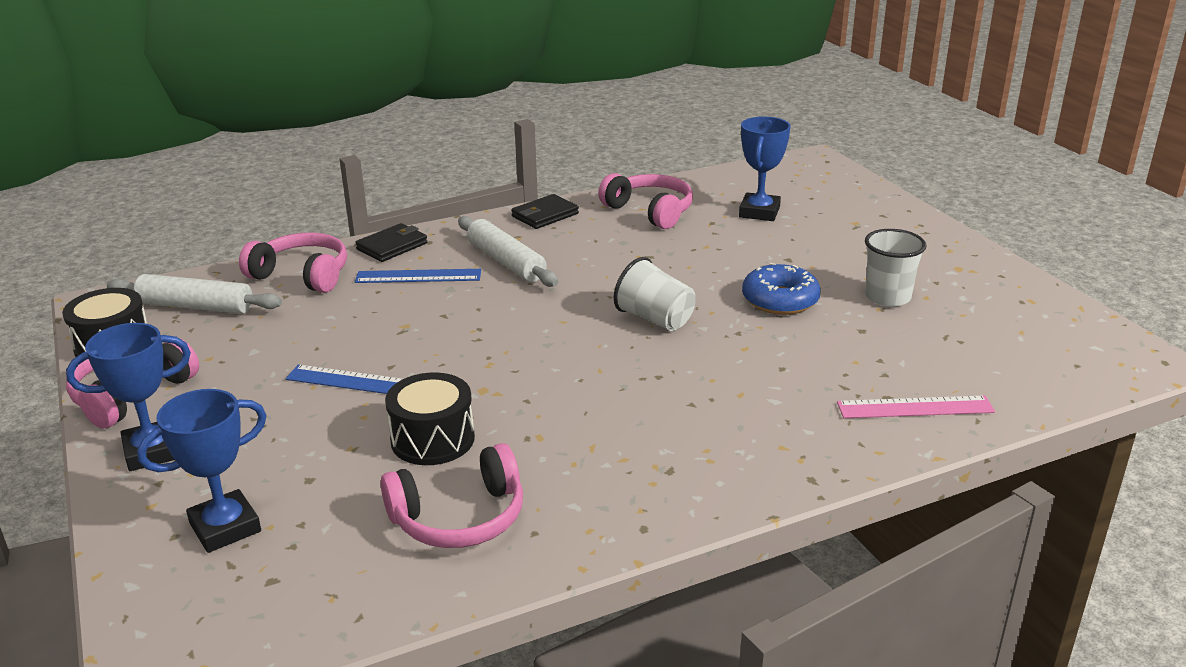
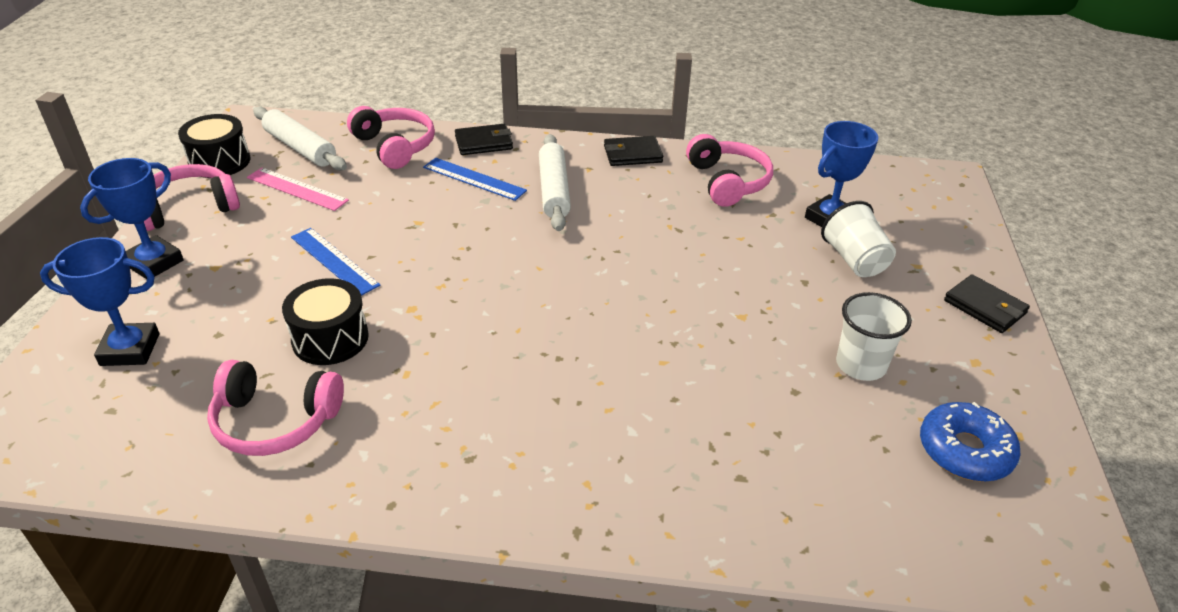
camera: 30 degrees right, 10 degrees up
blue trophy [66,323,191,471] -> blue trophy turned 60 degrees counterclockwise [80,158,184,279]
white cup [614,257,696,331] -> white cup moved to [821,201,896,277]
blue donut [742,263,821,315] -> blue donut moved to [920,402,1020,482]
pink ruler [837,396,995,418] -> pink ruler moved to [247,168,349,211]
none -> black wallet [944,274,1030,333]

